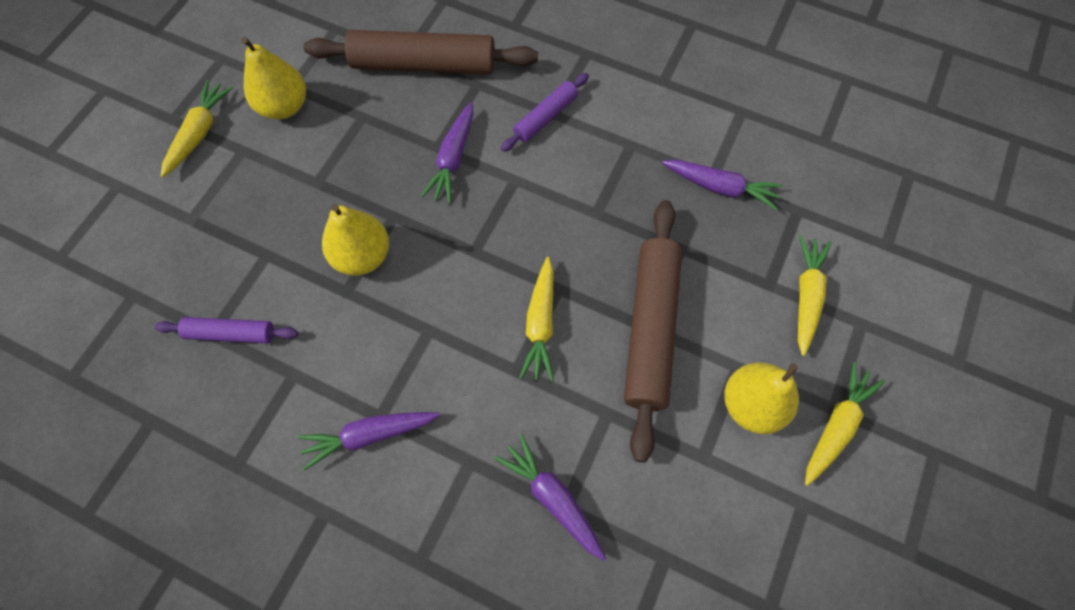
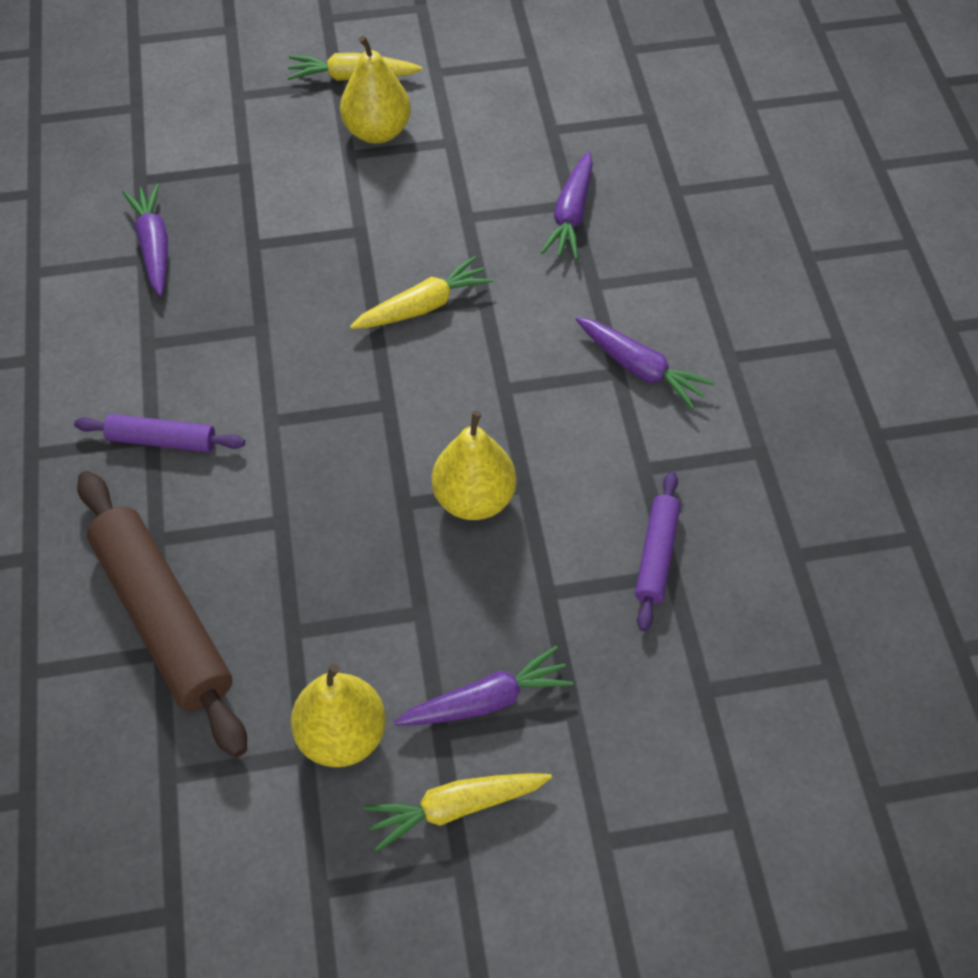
camera: 125 degrees left, 10 degrees down
purple rolling pin [155,317,298,343] -> purple rolling pin turned 45 degrees clockwise [635,471,681,631]
purple carrot [421,102,474,204] -> purple carrot moved to [394,646,573,726]
brown rolling pin [624,200,683,463] -> none
yellow carrot [798,235,832,356] -> none

